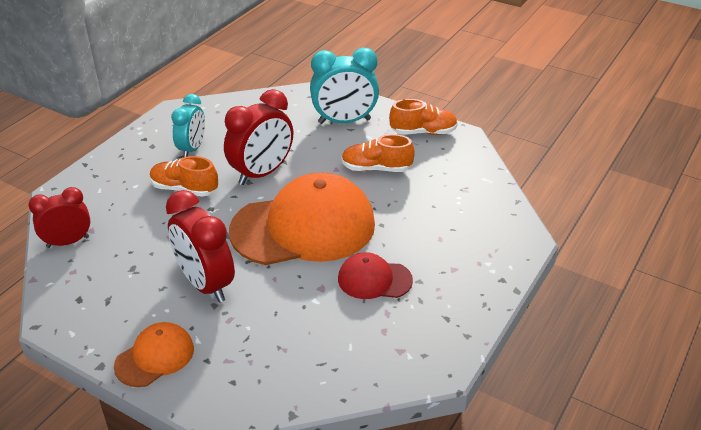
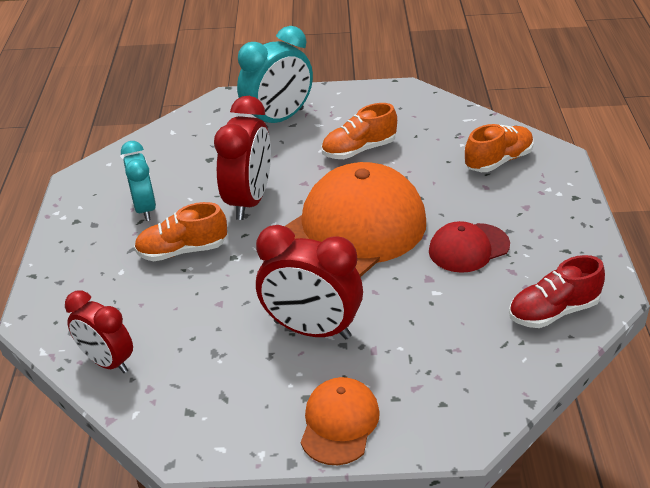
camera: 30 degrees left, 0 degrees up
red clock [28,187,90,248] -> red clock turned 90 degrees counterclockwise [65,291,133,373]
orange shoe [389,99,458,135] -> orange shoe moved to [465,124,534,172]
none -> red shoe [509,255,605,328]

